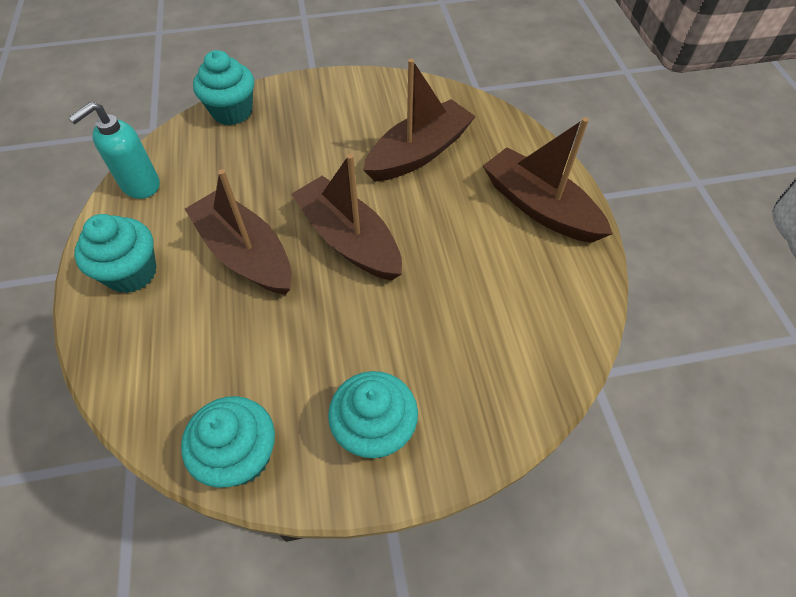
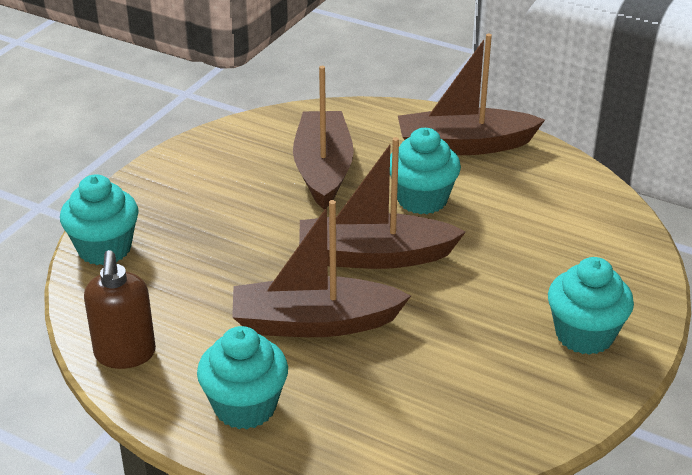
camera: 50 degrees left, 20 degrees down
turquoise soap dispenser [68,102,160,199] -> brown soap dispenser [84,250,156,369]
turquoise cupcake [181,396,275,488] -> turquoise cupcake moved to [390,128,461,214]

